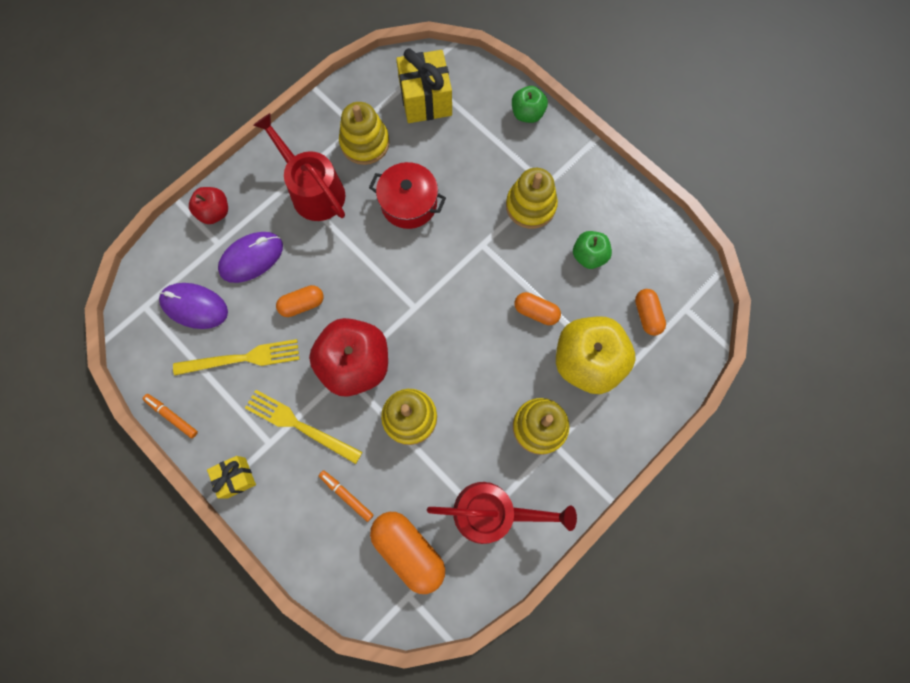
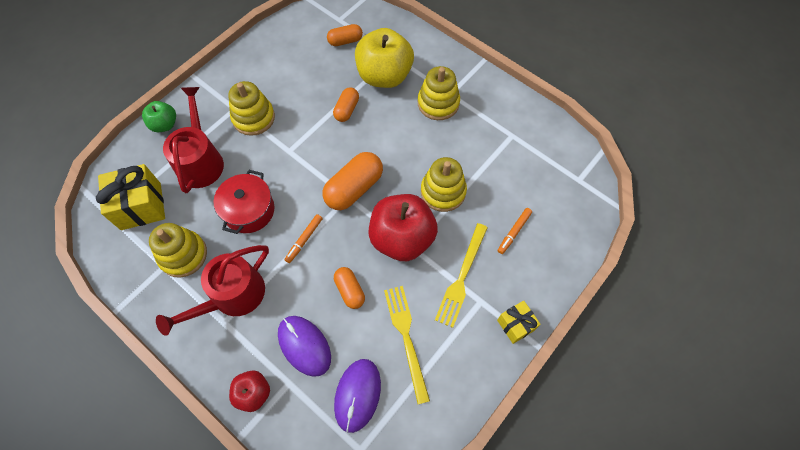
camera: 95 degrees left, 10 degrees down
orange marker [142,394,198,438] -> orange marker moved to [284,214,323,263]
orange capsule [370,512,445,594] -> orange capsule moved to [323,152,383,210]
red watering can [427,482,577,544] -> red watering can moved to [163,87,224,193]
green apple [573,231,612,269] -> none

